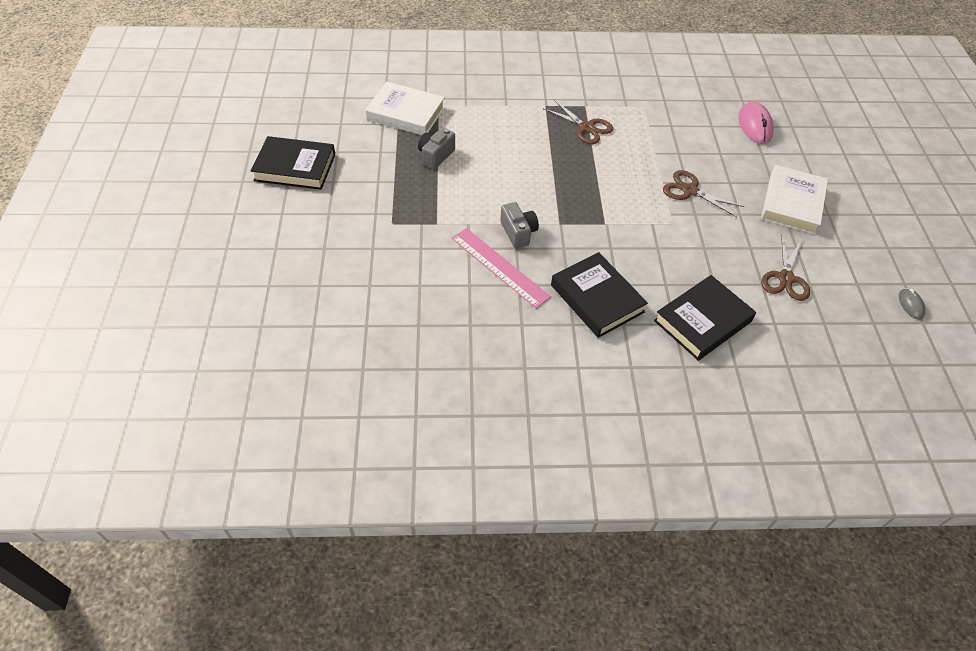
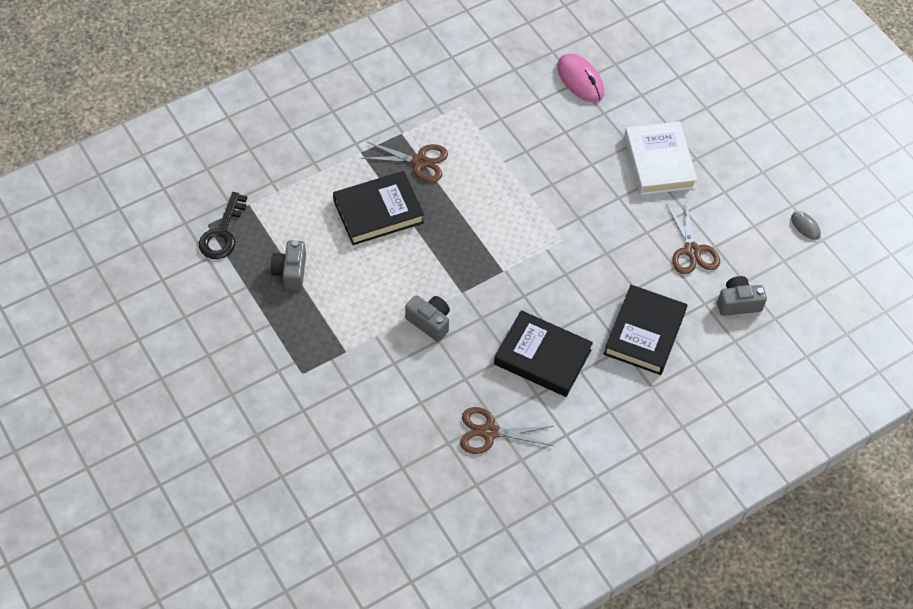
camera: 30 degrees left, 5 degrees up
black book [251,136,335,190] -> black book moved to [333,171,424,245]
white book [365,82,445,135] -> black key [199,192,247,259]
pink ruler [451,228,551,308] -> none
brown scissors [663,170,744,217] -> brown scissors moved to [460,407,553,454]
none -> grey camera [717,276,767,316]

